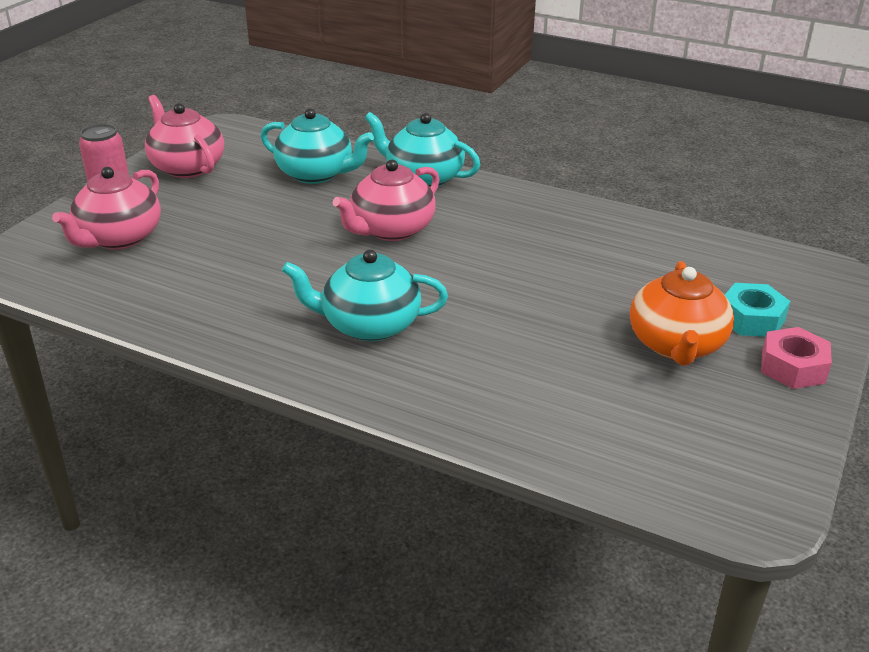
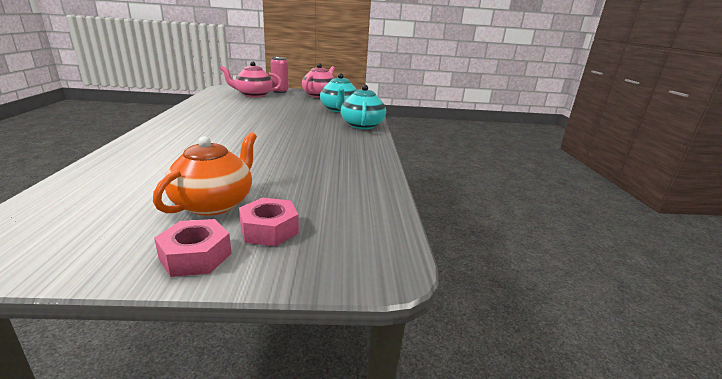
camera: 60 degrees right, 10 degrees down
turquoise teapot [282,250,448,342] -> none
pink teapot [333,160,439,241] -> none
orange teapot [630,261,734,366] -> orange teapot turned 135 degrees clockwise [153,132,257,216]
turquoise nut [725,283,790,337] -> pink nut [239,198,299,246]

